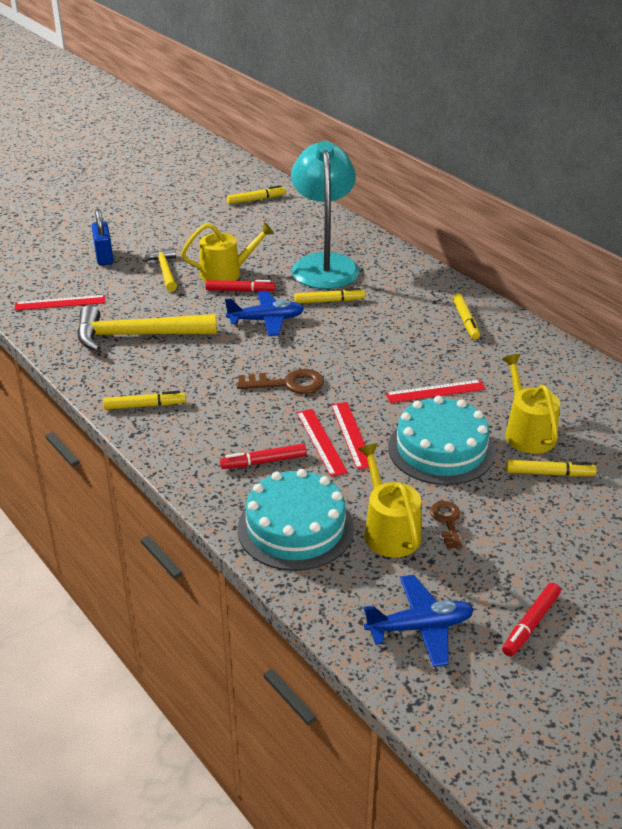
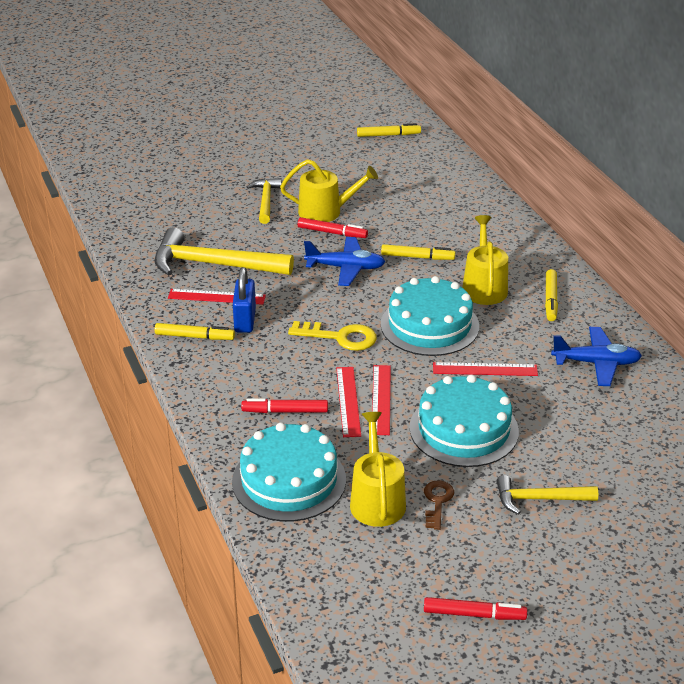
camera: 15 degrees right, 0 degrees up
red ruler [15,295,105,311] -> red ruler moved to [168,289,266,305]
blue padlock [92,209,113,266] -> blue padlock moved to [233,267,256,333]
brown key [236,369,324,394] -> yellow key [288,321,377,351]
turquoise lamp [291,141,360,289] -> none
blue plane [363,575,474,667] -> blue plane moved to [551,327,642,386]
yellow watering can [502,354,560,454] -> yellow watering can moved to [462,215,508,305]
red marker [502,583,561,656] -> red marker turned 135 degrees counterclockwise [424,597,527,620]
yellow marker [506,460,597,476] -> none
none -> turquoise cake [381,276,479,356]
none -> yellow hammer [497,475,598,515]

